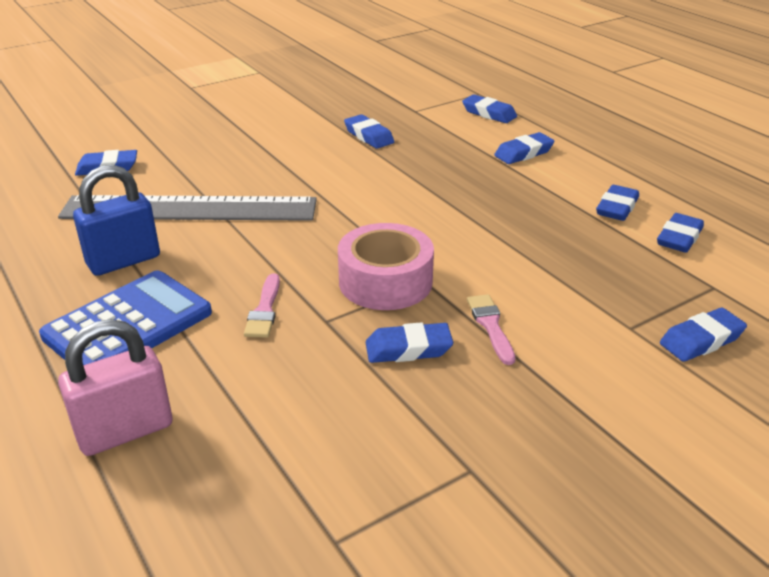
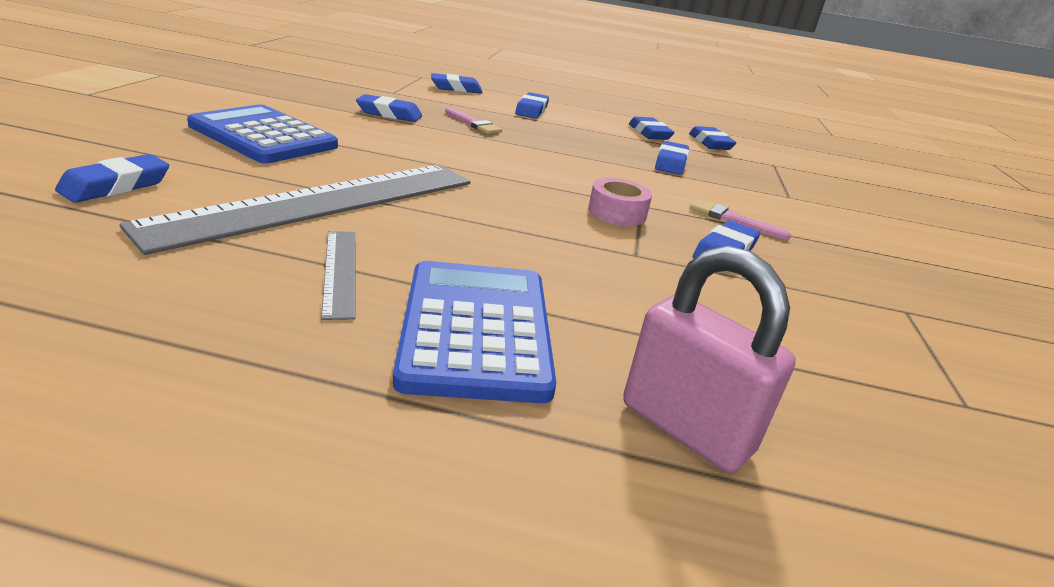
camera: 50 degrees left, 5 degrees down
pink padlock [58,319,173,456] -> pink padlock turned 60 degrees counterclockwise [623,246,796,473]
blue padlock [73,165,160,276] -> grey ruler [321,231,356,320]
pink brush [244,273,280,338] -> pink brush moved to [445,107,502,134]
pink tape [338,223,434,310] -> pink tape [588,178,652,226], size x0.59
blue eraser [660,308,747,362] -> blue eraser moved to [655,141,689,175]
none -> blue calculator [187,105,338,163]

